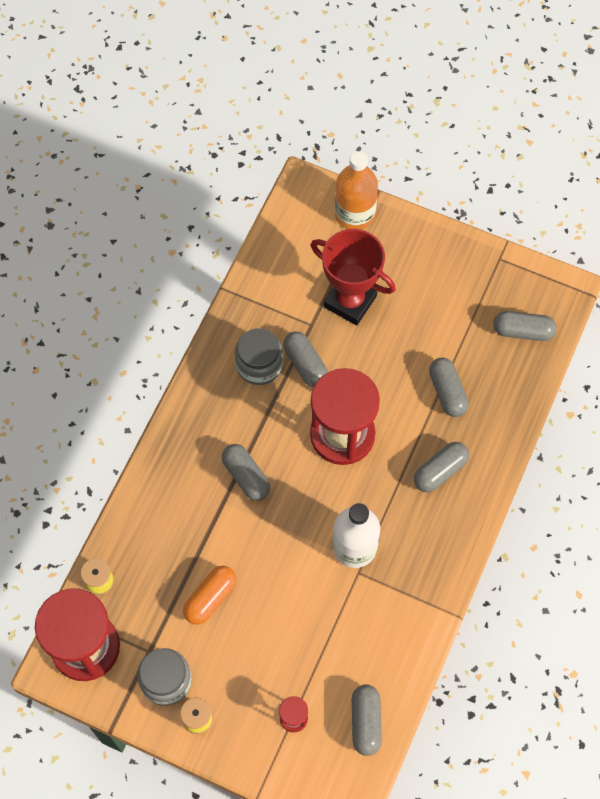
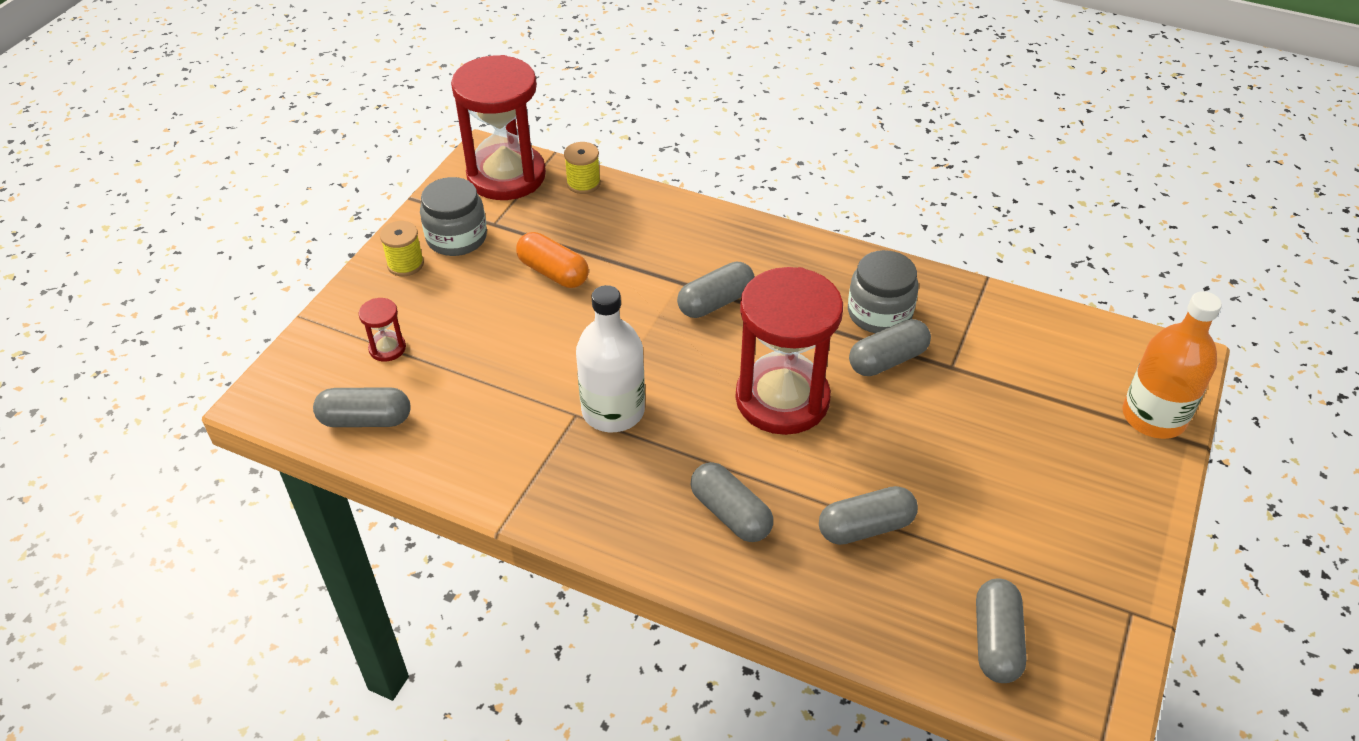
camera: 90 degrees right, 20 degrees down
red trophy [311,229,396,325] -> none

